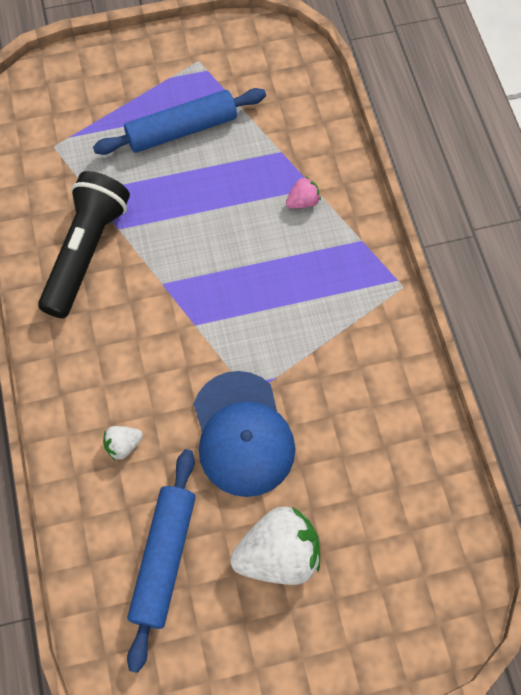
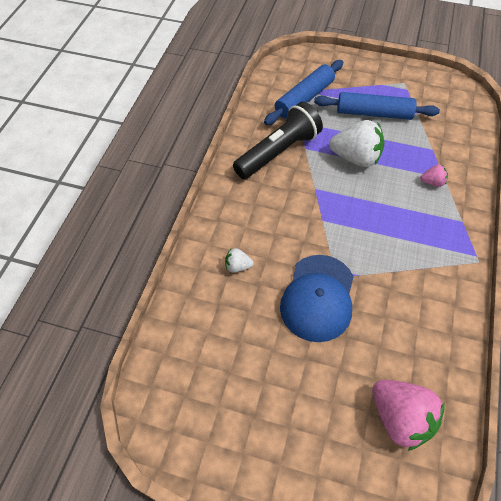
camera: 30 degrees right, 10 degrees down
blue rolling pin [127,449,196,673] -> blue rolling pin moved to [264,60,343,125]
white strawberry [230,507,320,585] -> white strawberry moved to [329,120,384,167]
none -> pink strawberry [372,380,445,451]

